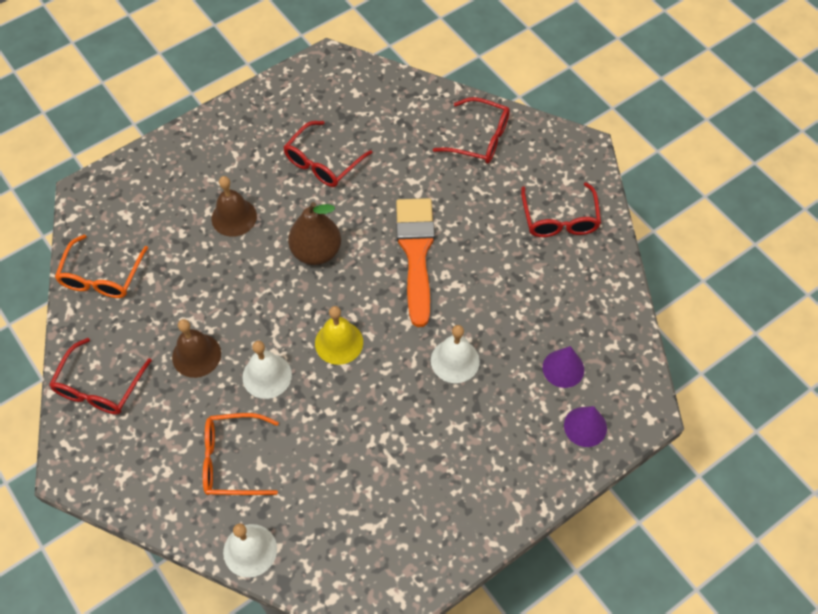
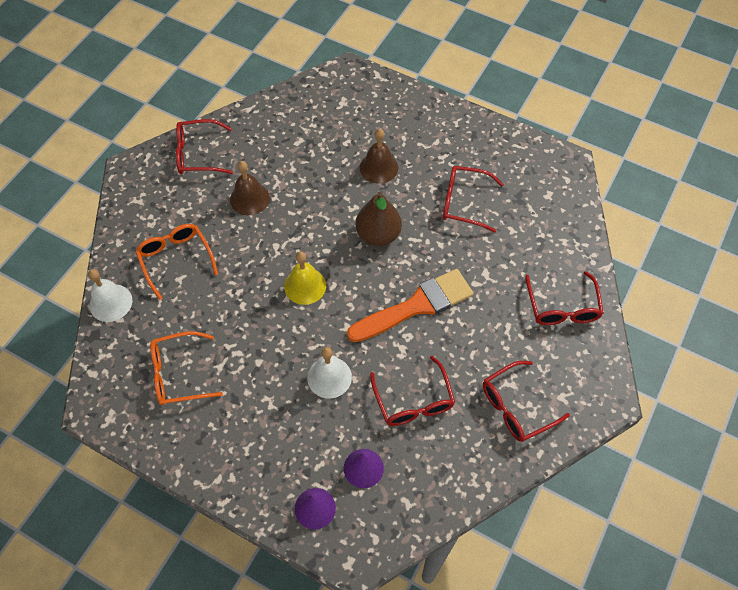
camera: 65 degrees right, 0 degrees up
orange glasses [55,235,148,298] -> orange glasses moved to [150,331,223,405]
white bell [242,341,292,399] -> none
none -> red glasses [370,356,455,426]

